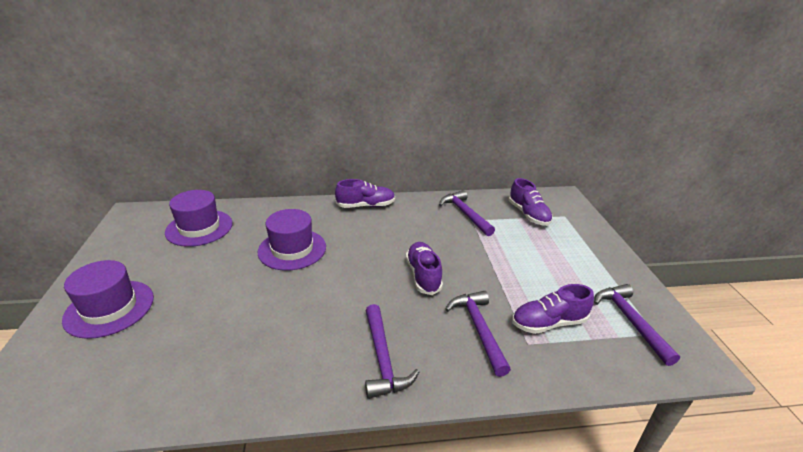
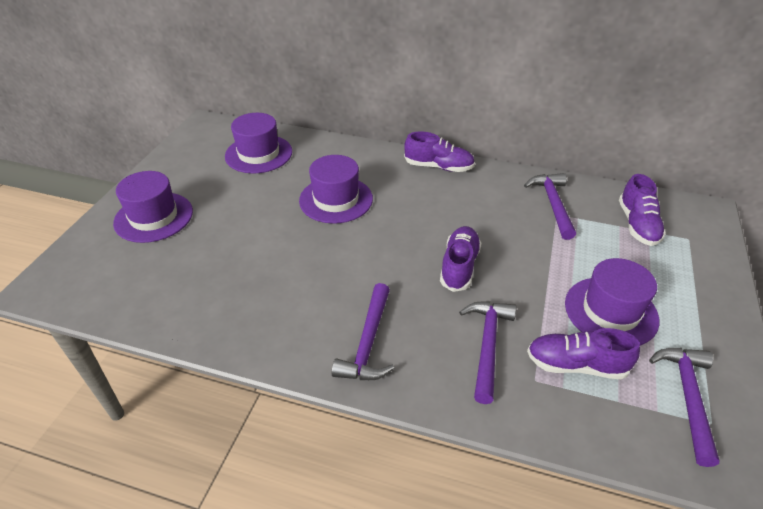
camera: 25 degrees right, 10 degrees up
none -> purple hat [565,258,659,346]

